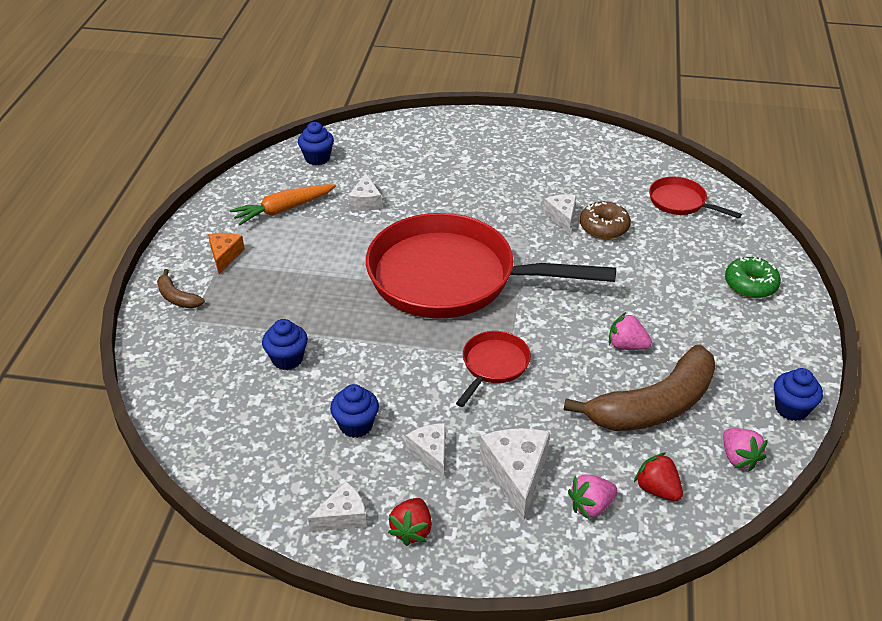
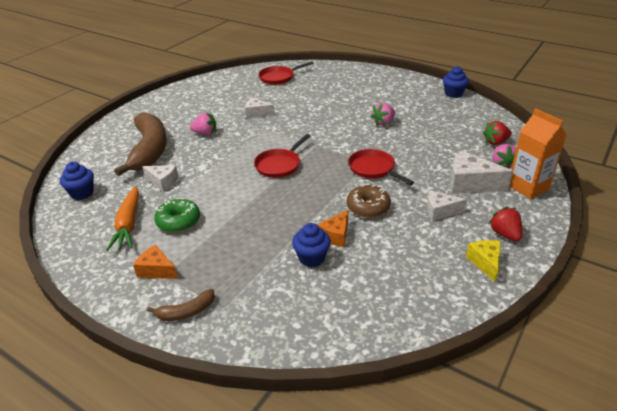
camera: 65 degrees left, 5 degrees down
white cheese [308,482,367,532] -> yellow cheese [466,240,501,282]
blue cupcake [330,384,379,438] -> none
red pan [366,213,616,319] -> red pan [254,134,310,178], size x0.42
red strawberry [388,498,432,546] -> red strawberry turned 150 degrees counterclockwise [488,207,523,241]
brown banana [564,344,716,431] -> brown banana moved to [114,113,167,176]
brown donut [580,201,631,239] -> brown donut moved to [347,185,391,218]
pink strawberry [723,428,768,471] -> pink strawberry moved to [190,113,216,135]
green donut [725,257,781,298] -> green donut moved to [154,198,200,233]
none -> orange cheese [317,210,348,247]
none -> orange carton [509,108,567,199]

